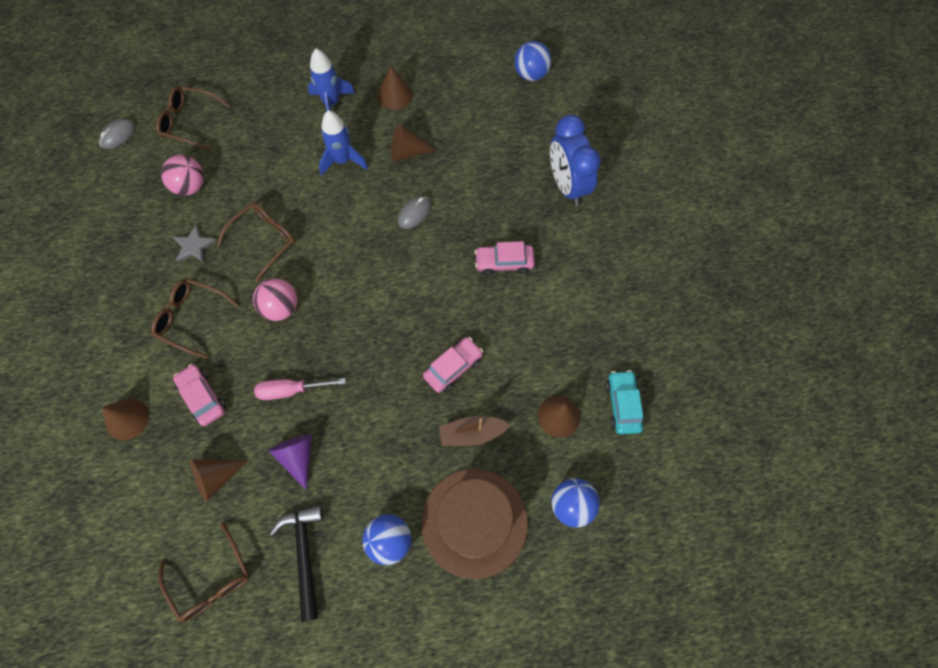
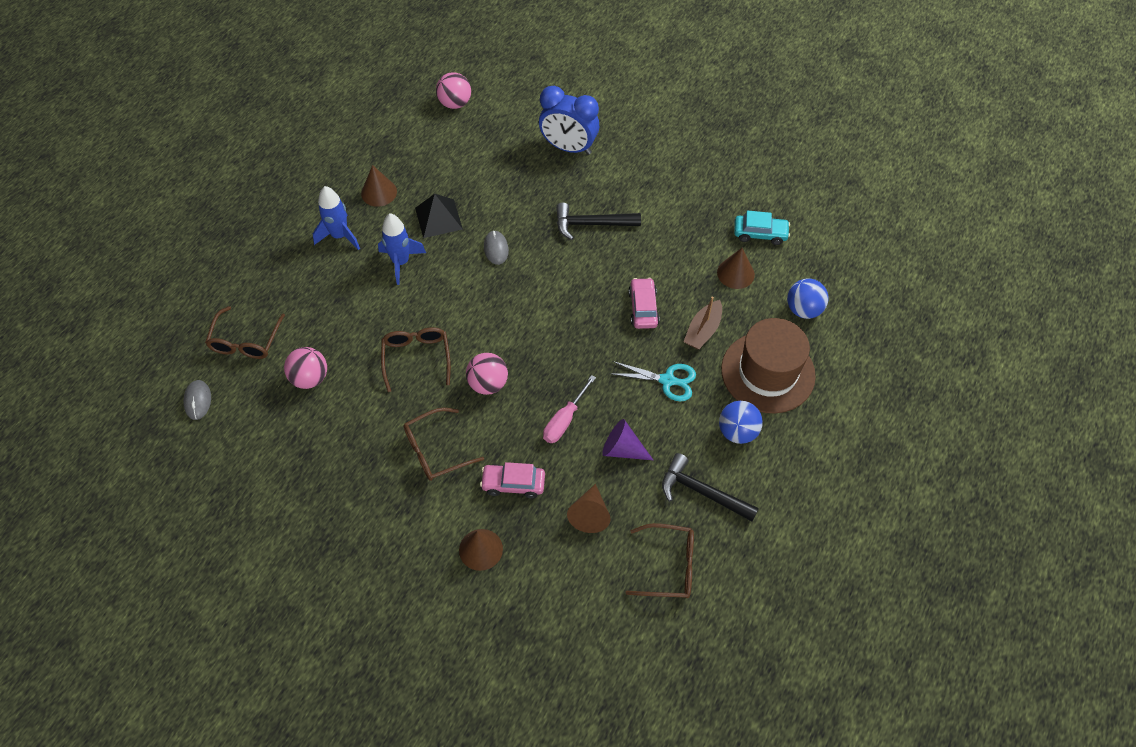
camera: 50 degrees left, 10 degrees down
brown glasses [156,86,230,151] -> brown glasses turned 45 degrees counterclockwise [205,306,285,359]
grey star [173,224,217,263] -> none
brown cone [391,123,437,162] -> black pyramid [415,194,463,238]
pink car [475,241,535,275] -> black hammer [556,202,641,240]
blue ball [514,41,551,81] -> pink ball [436,72,471,109]
turquoise car [605,370,644,435] -> turquoise car turned 150 degrees clockwise [734,211,790,245]
none -> turquoise scissors [609,361,696,402]

